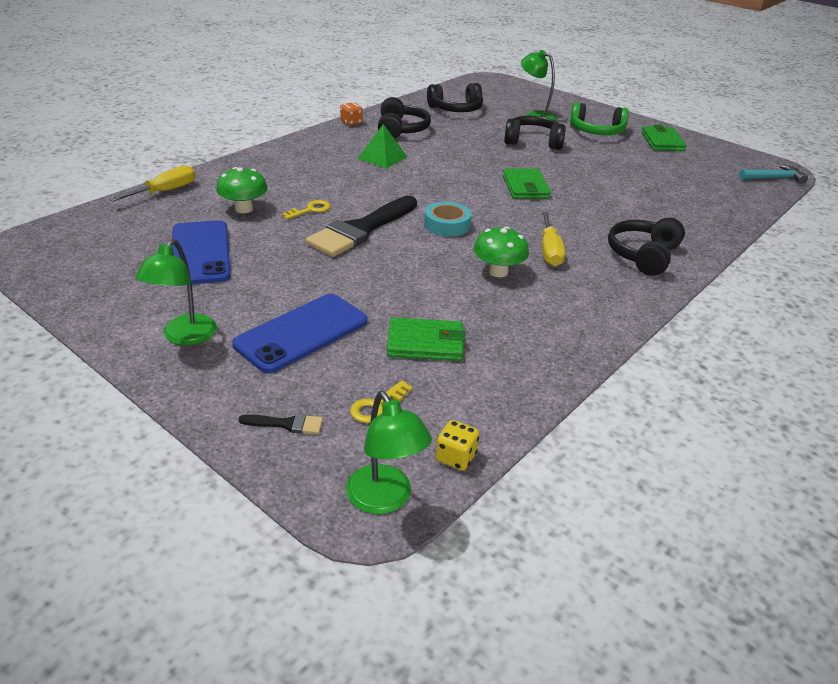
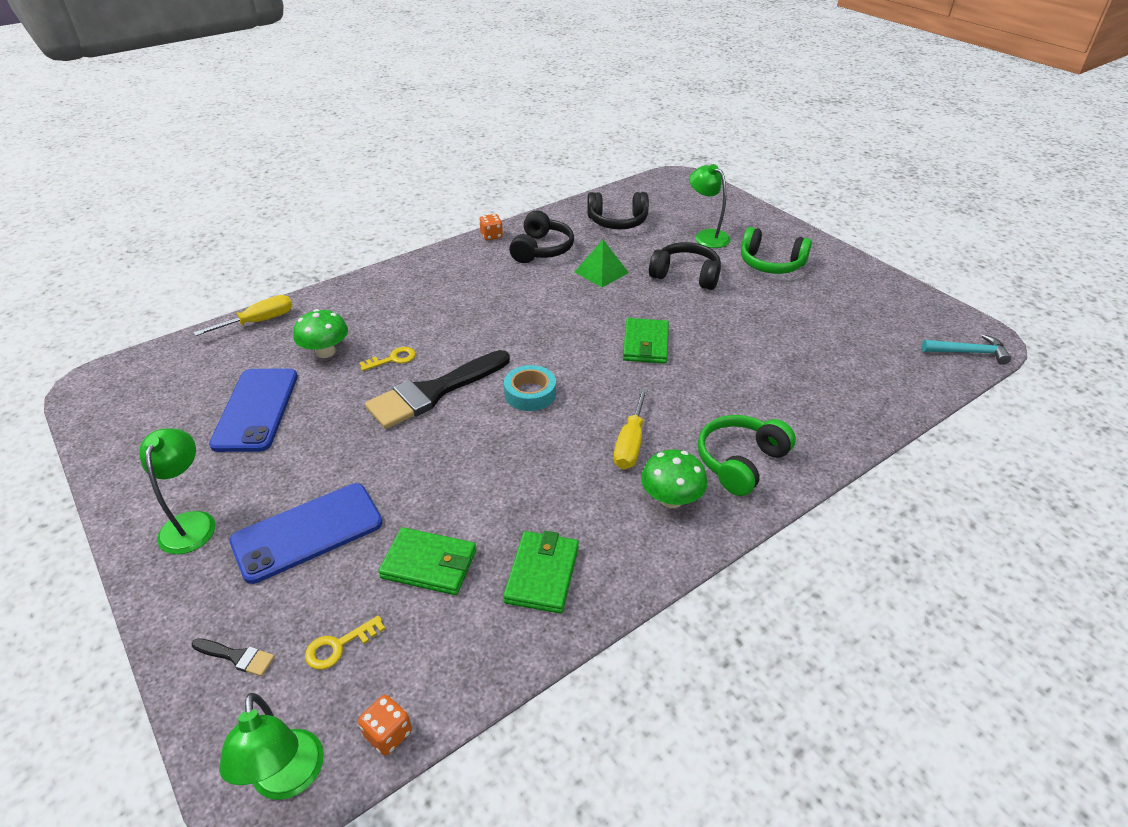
camera: 15 degrees right, 5 degrees up
green lamp [135,239,217,345] -> green lamp turned 150 degrees clockwise [139,428,216,554]
green pyramid [357,124,407,169] -> green pyramid moved to [575,240,629,287]
yellow dice [436,420,479,471] -> orange dice [358,695,412,756]
green mushroom [473,226,529,277] -> green mushroom moved to [641,450,707,508]
black headphones [608,218,685,276] -> green headphones [698,415,796,496]
green wallet [641,125,687,151] -> green wallet moved to [503,531,579,614]

